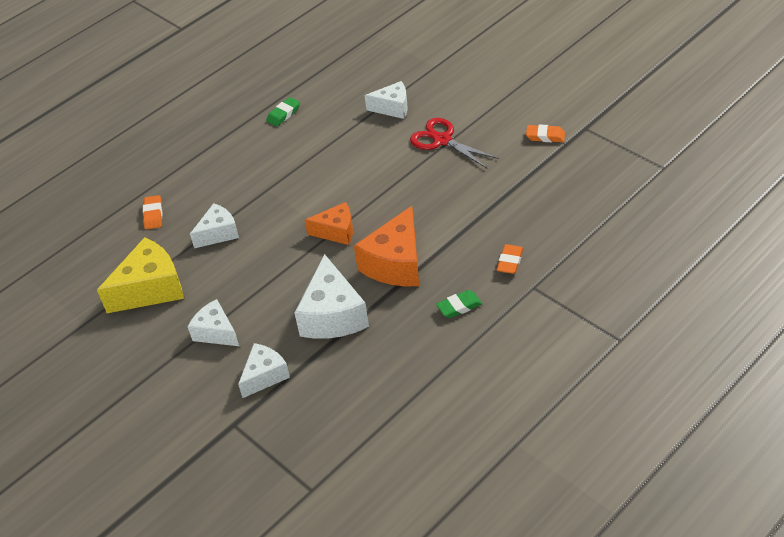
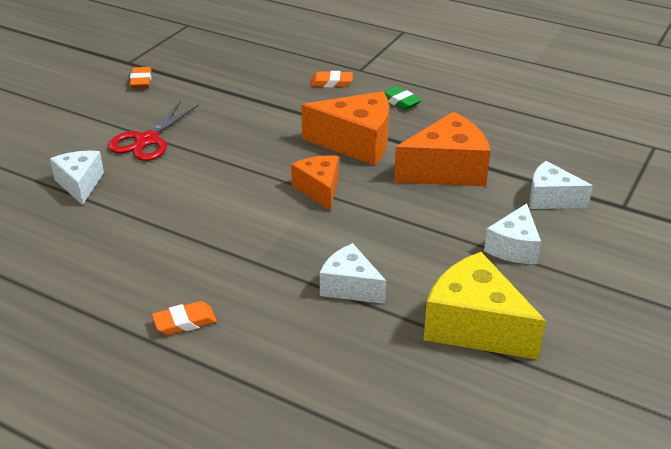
camera: 110 degrees left, 10 degrees down
orange eraser [143,195,162,229] -> orange eraser moved to [152,301,217,335]
green eraser [266,97,300,127] -> none
white cheese [294,254,369,339] -> orange cheese [394,112,490,186]

